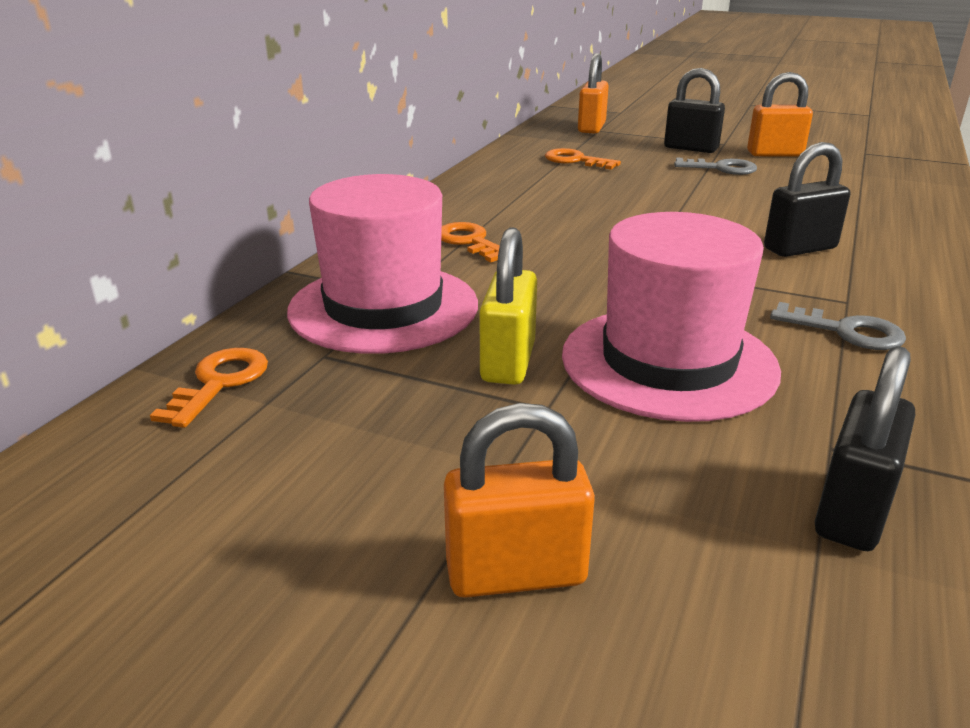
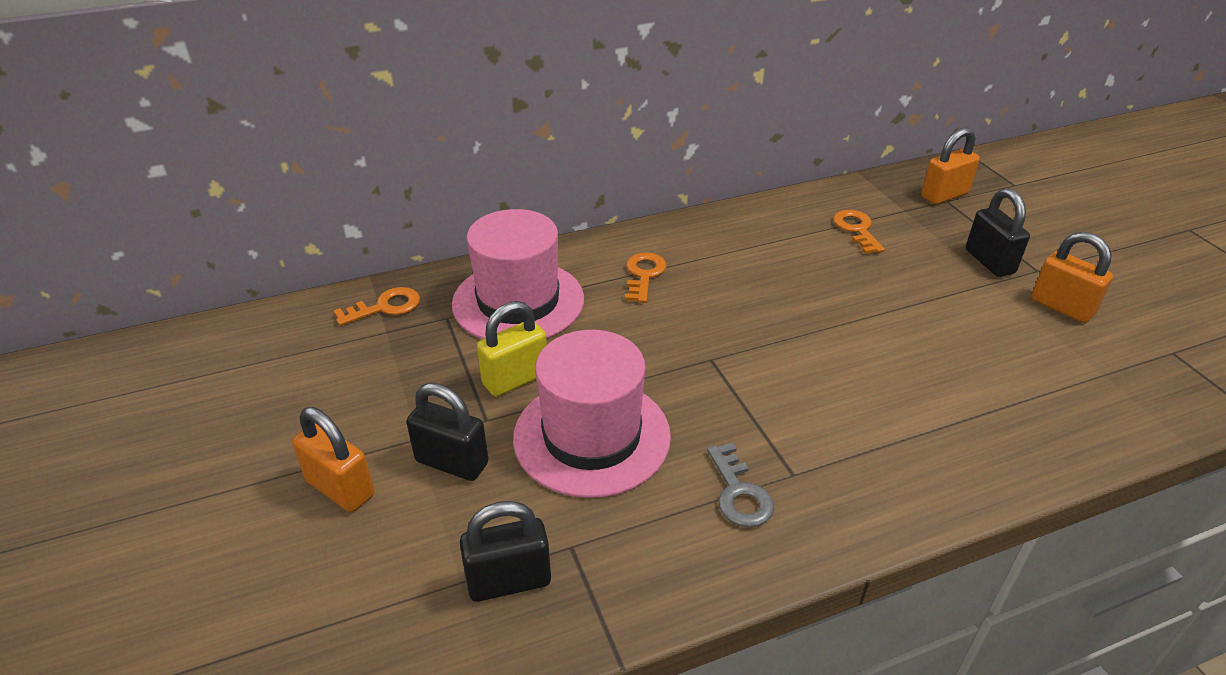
camera: 45 degrees right, 10 degrees up
grey key [674,158,757,175] -> none
black padlock [764,142,850,257] -> black padlock moved to [406,383,488,481]

